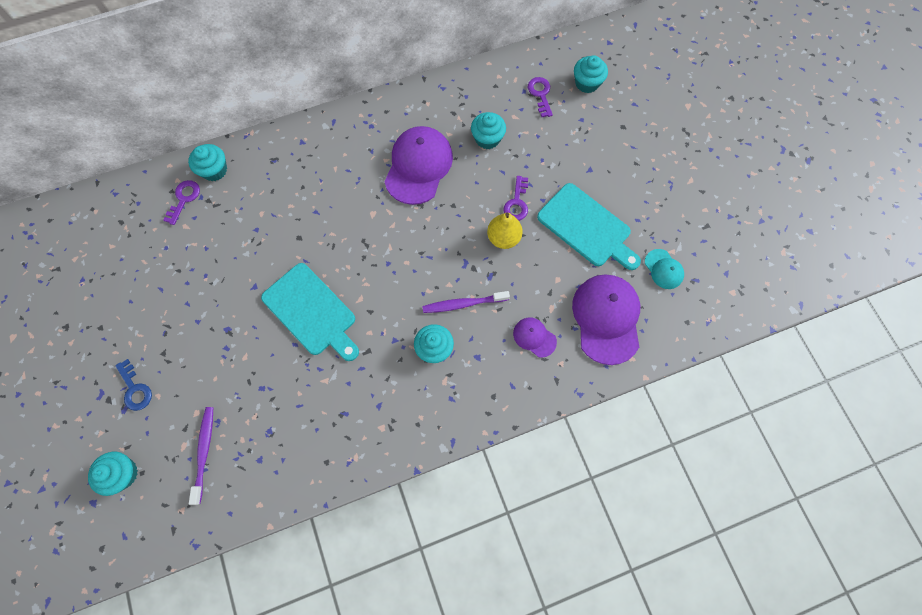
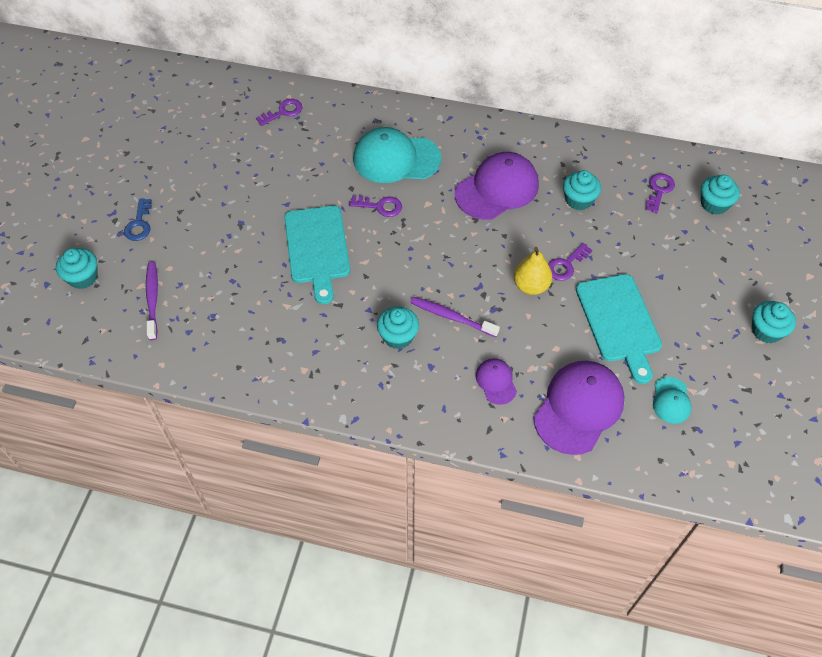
camera: 35 degrees right, 15 degrees down
turquoise cupcake [188,144,227,181] -> turquoise cupcake moved to [752,301,796,343]
purple toothbrush [189,407,213,505] -> purple toothbrush turned 45 degrees counterclockwise [146,262,158,340]
none -> purple key [349,196,402,217]
none -> turquoise cap [353,127,442,183]

